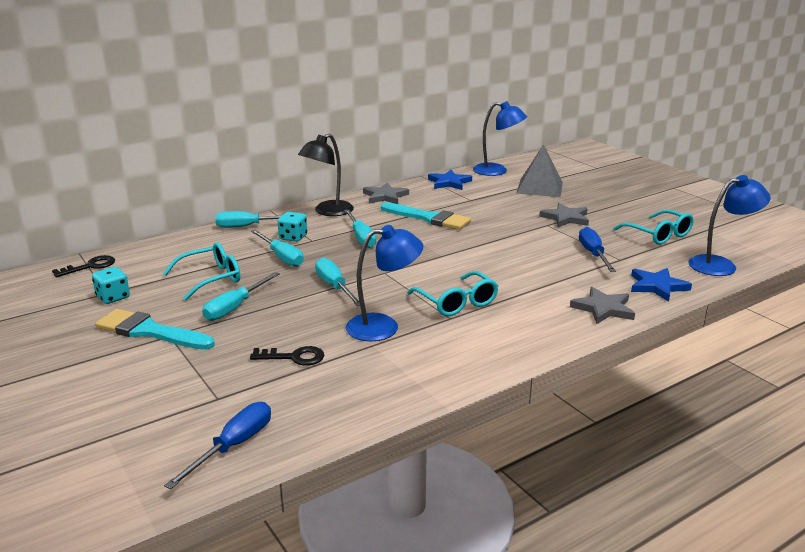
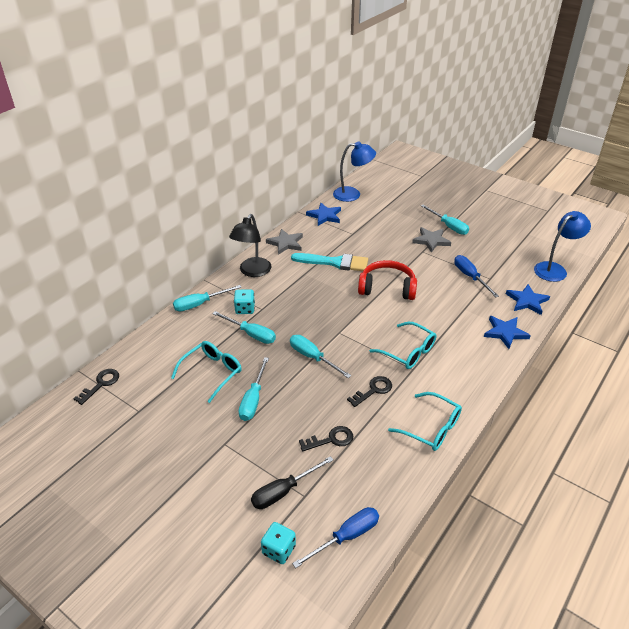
camera: 20 degrees left, 15 degrees up
turquoise dice [92,267,130,304] -> turquoise dice moved to [261,522,296,564]
turquoise brush [95,309,215,350] -> none
blue screwdriver [164,402,271,489] -> blue screwdriver turned 45 degrees clockwise [292,507,379,568]
turquoise screwdriver [344,209,376,248] -> turquoise screwdriver moved to [421,205,469,235]
blue lamp [346,225,423,341] -> black key [347,376,392,407]
grey pyramid [516,144,563,197] -> none
grey star [570,287,635,324] -> blue star [484,316,531,349]
turquoise glasses [613,210,694,245] -> turquoise glasses moved to [388,392,462,451]
none -> black screwdriver [251,456,333,509]
none -> red headphones [358,260,417,300]

